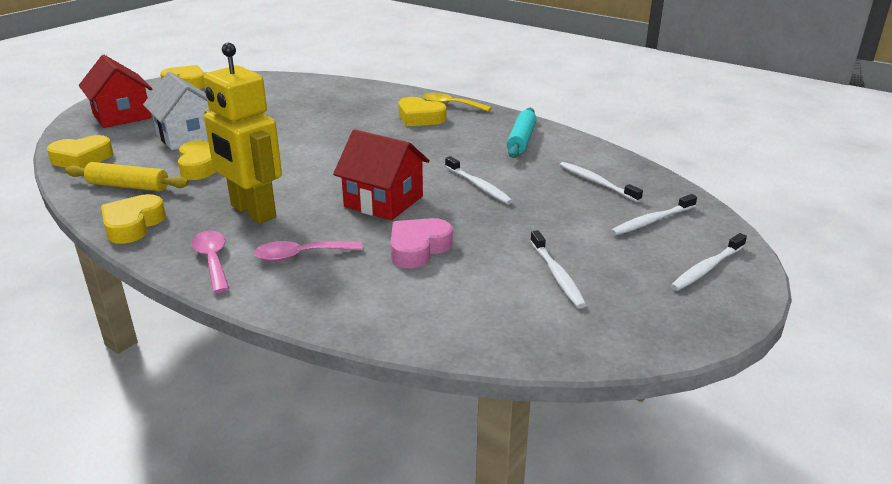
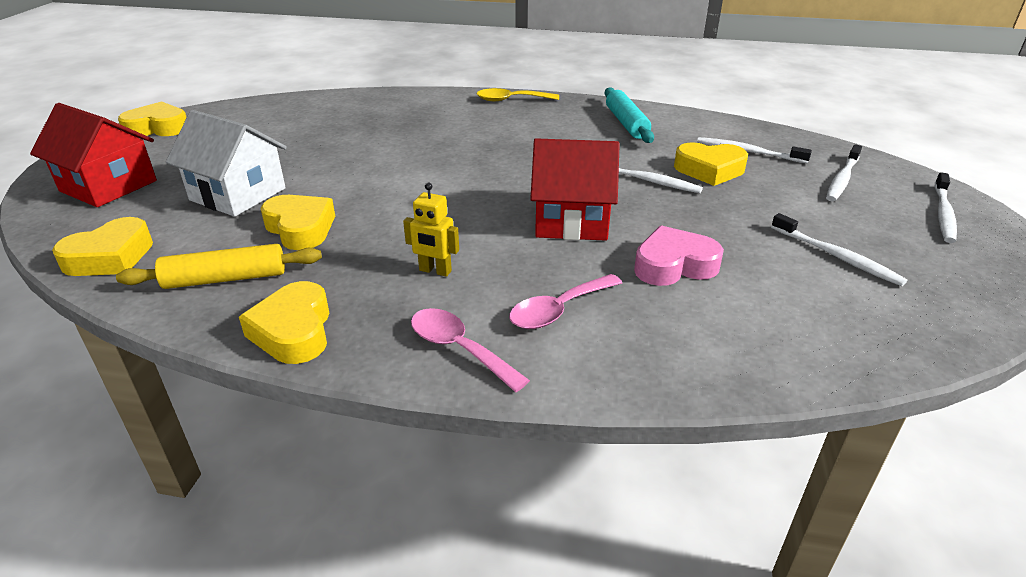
camera: 25 degrees left, 5 degrees up
yellow robot [203,43,282,224] -> yellow robot [403,183,459,277], size x0.43
pink heart [391,218,453,268] -> pink heart turned 60 degrees clockwise [634,225,724,286]
yellow heart [398,97,446,126] -> yellow heart moved to [674,142,748,186]

